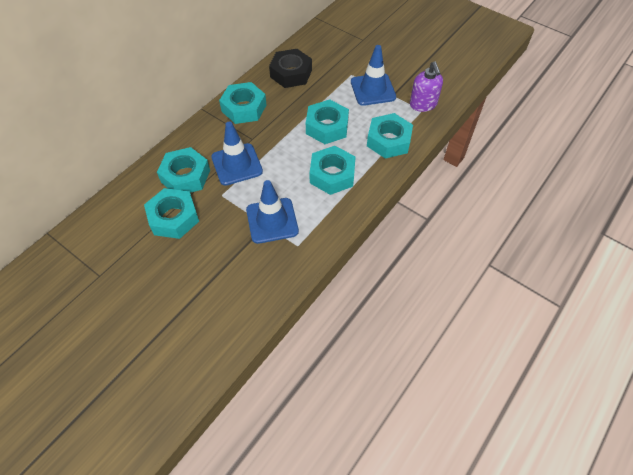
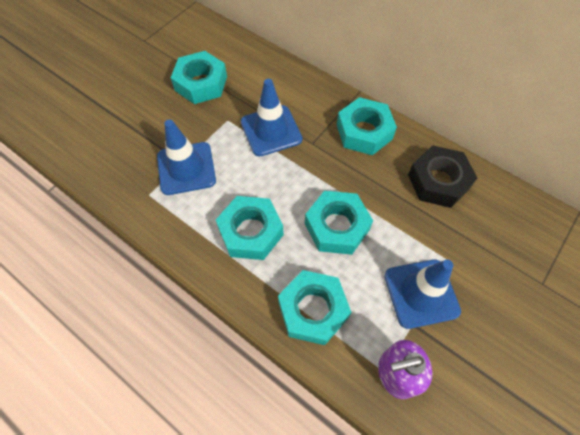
camera: 90 degrees right, 5 degrees up
turquoise nut [157,147,210,193] -> none

